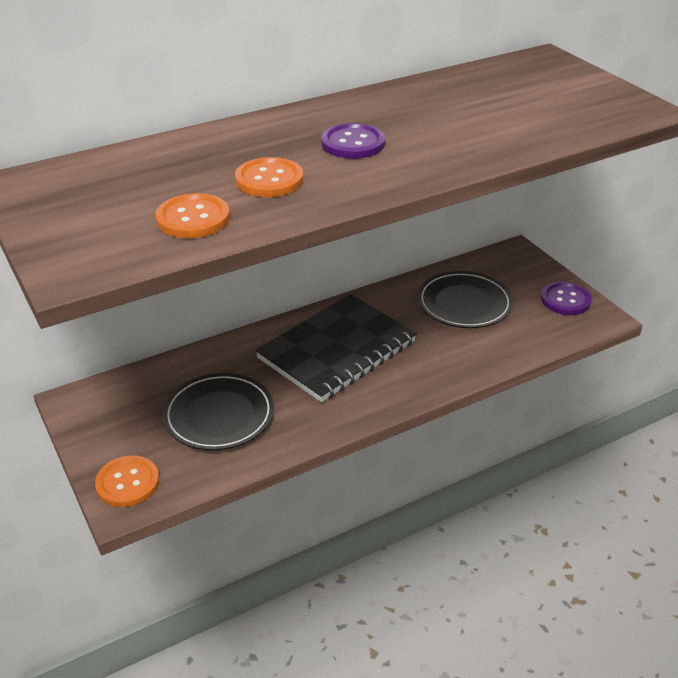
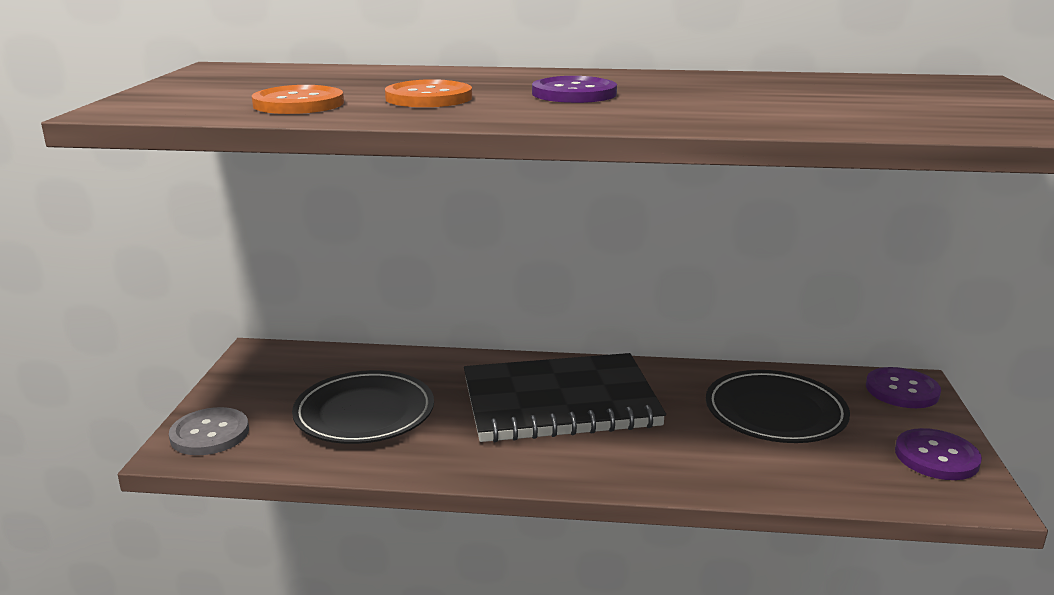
camera: 35 degrees right, 15 degrees down
orange button [95,456,159,507] -> grey button [169,407,249,455]
none -> purple button [866,367,941,408]

